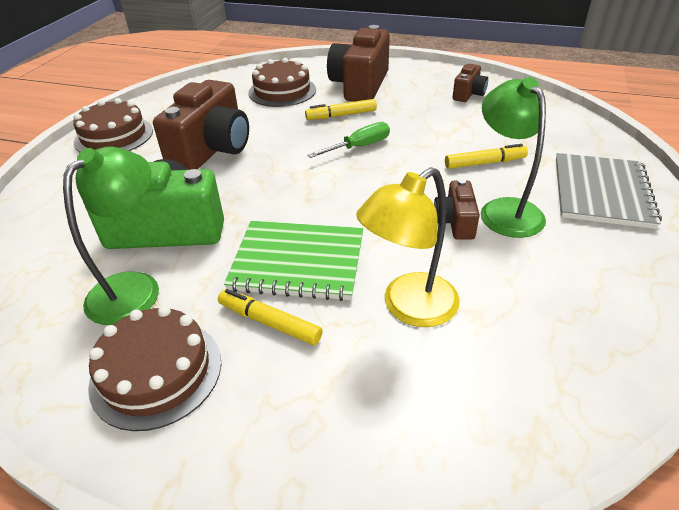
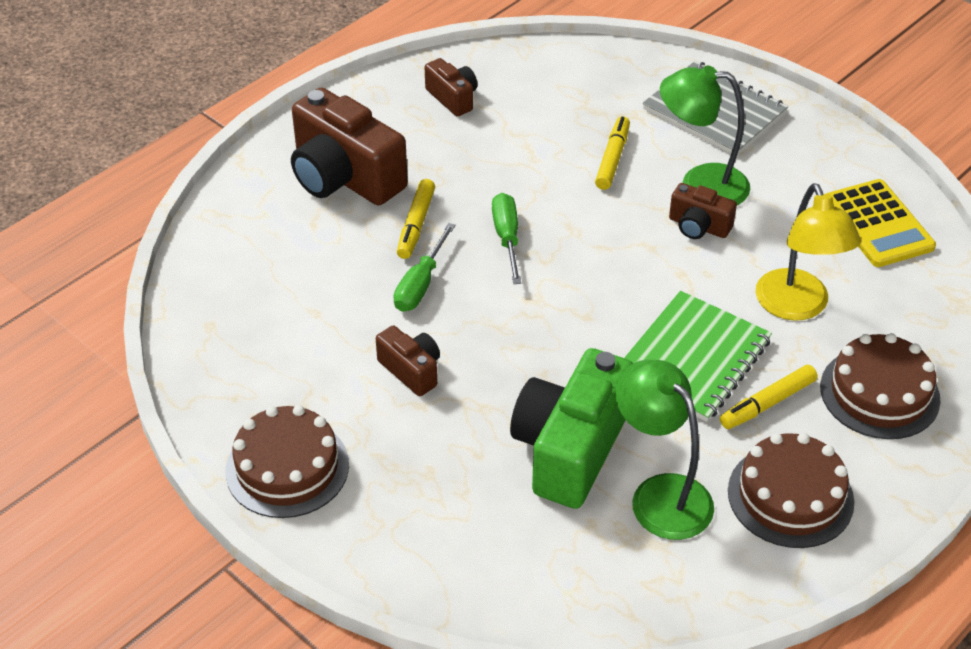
camera: 65 degrees left, 5 degrees up
brown camera [153,80,249,170] -> brown camera [376,326,440,396], size x0.50
brown cake [249,58,316,107] -> brown cake moved to [820,333,941,439]
none -> green screwdriver [394,223,455,312]
none -> yellow calculator [826,179,936,267]

